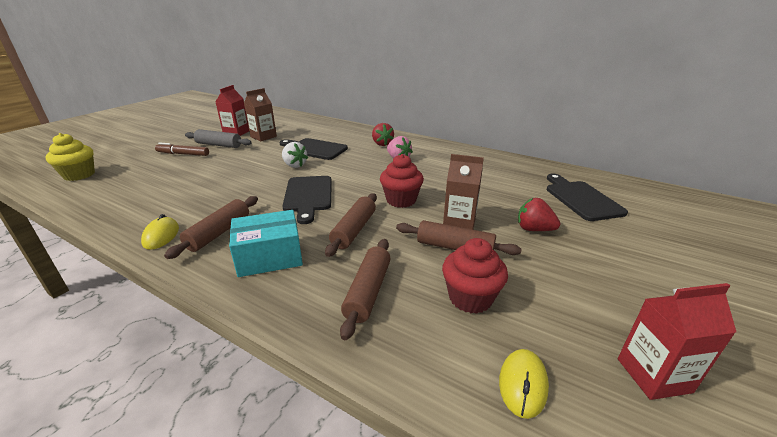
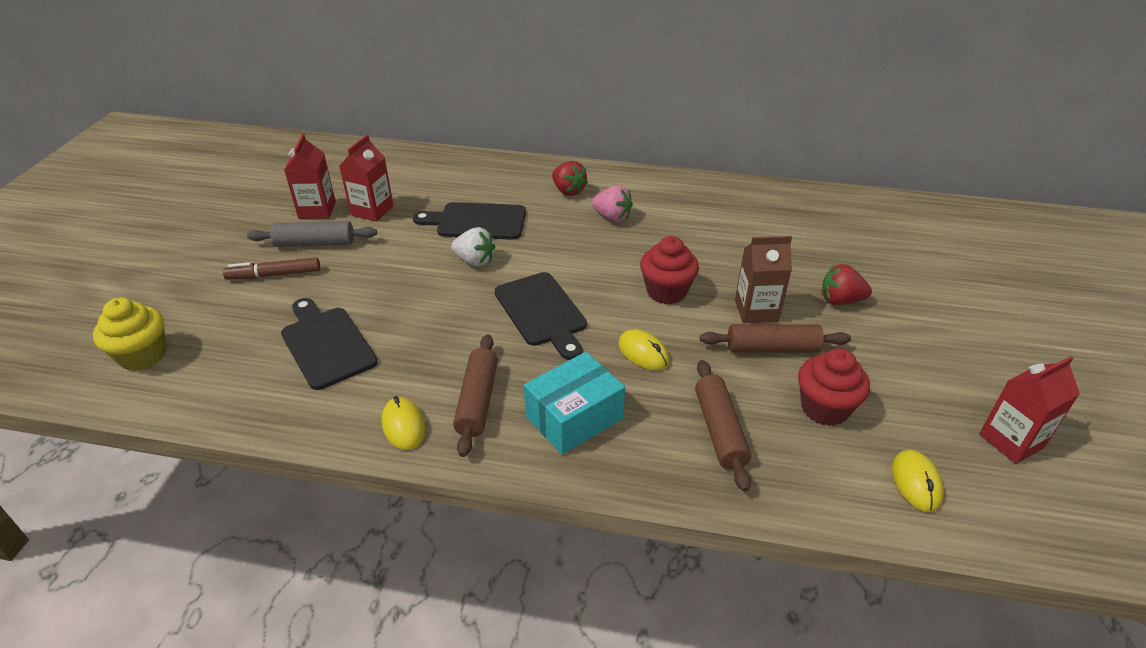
camera: 20 degrees left, 10 degrees up
brown carton [244,88,277,141] -> red carton [339,135,394,222]
brown rolling pin [325,193,377,257] -> yellow mouse [618,329,670,370]
black cutting board [547,174,628,221] -> black cutting board moved to [281,298,378,390]

